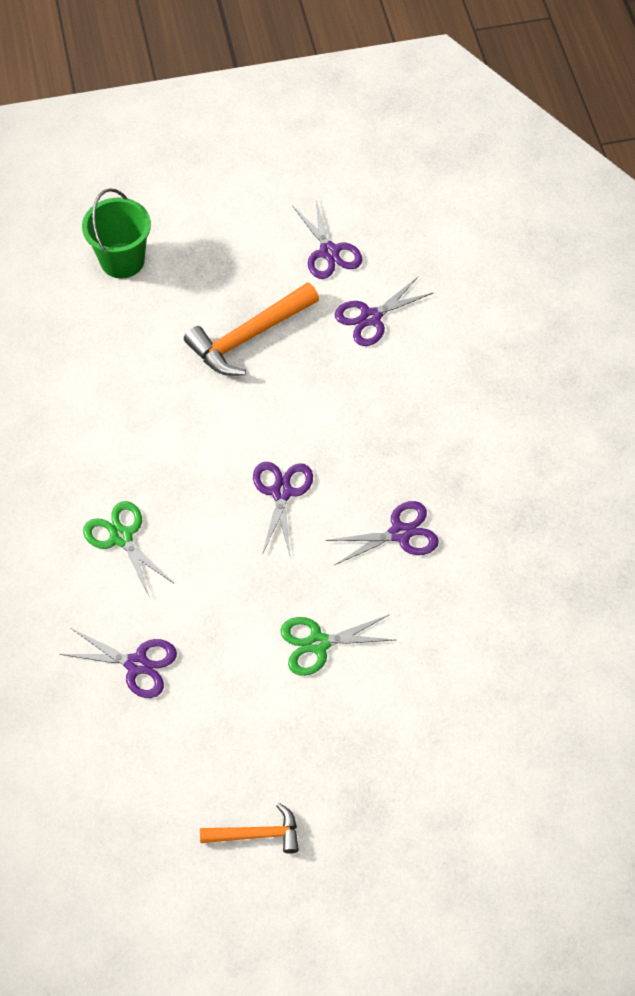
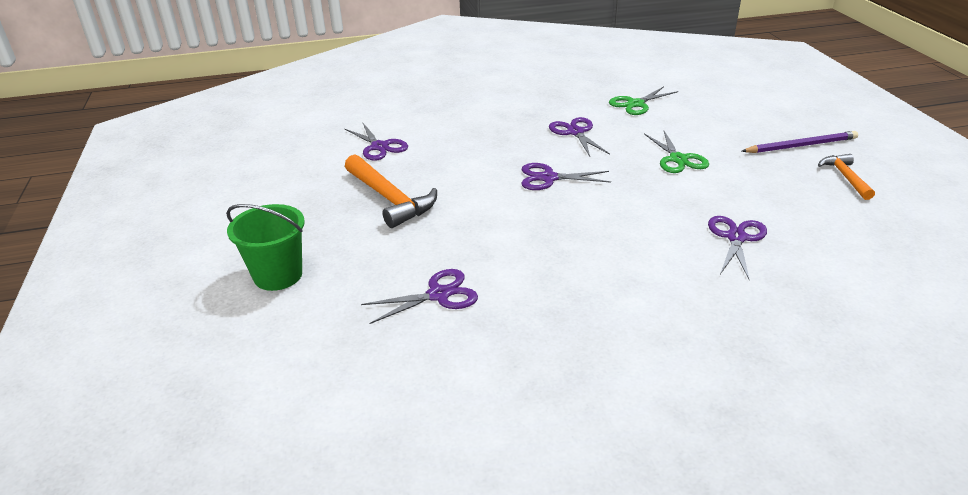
camera: 90 degrees left, 25 degrees down
green scissors [83,501,173,598] -> green scissors moved to [609,86,678,115]
purple scissors [293,200,362,279] -> purple scissors moved to [361,269,478,324]
none -> purple pencil [742,131,858,153]

